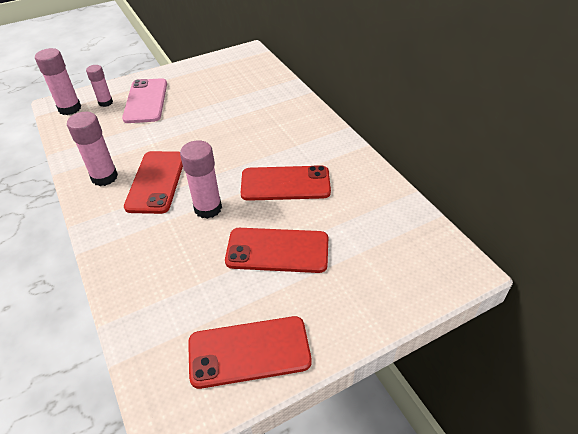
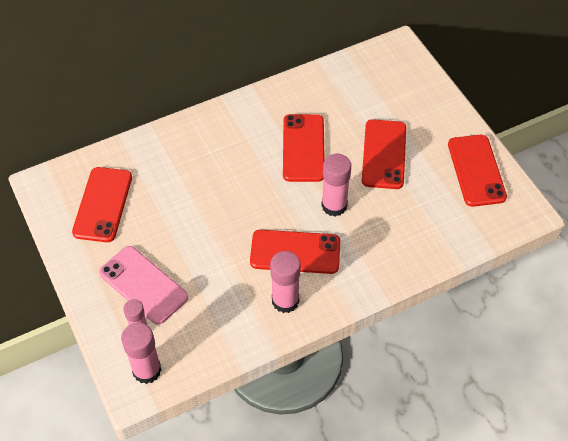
camera: 90 degrees left, 10 degrees up
pink phone [122,78,167,123] -> pink phone turned 45 degrees clockwise [99,246,188,325]
none -> red phone [72,167,132,242]

